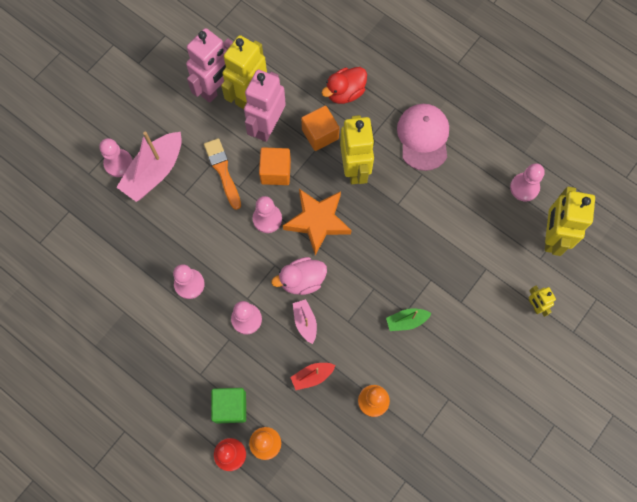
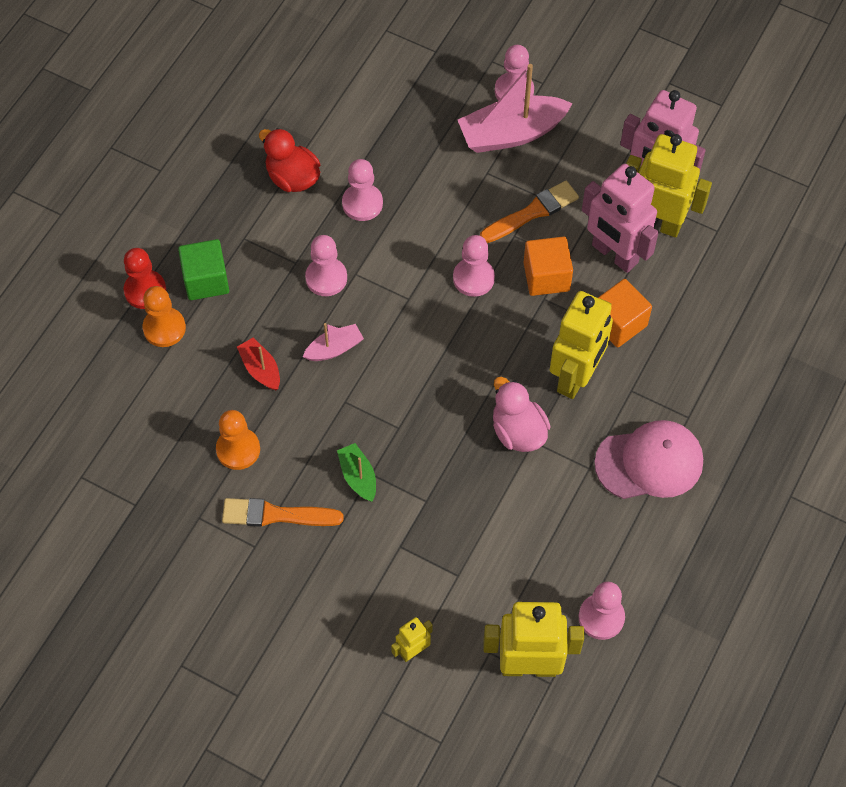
camera: 80 degrees right, 10 degrees down
pink boat [116,131,182,202] -> pink boat turned 45 degrees counterclockwise [458,64,573,153]
pink robot [244,70,286,142] -> pink robot turned 150 degrees counterclockwise [582,164,659,273]
pink duck [271,257,327,295] -> pink duck moved to [493,377,551,452]
orange star [283,189,351,256] -> none
red duck [322,67,367,104] -> red duck moved to [259,128,320,192]
yellow robot [340,115,375,184] -> yellow robot turned 45 degrees counterclockwise [550,291,613,399]
none -> orange brush [222,498,344,527]

